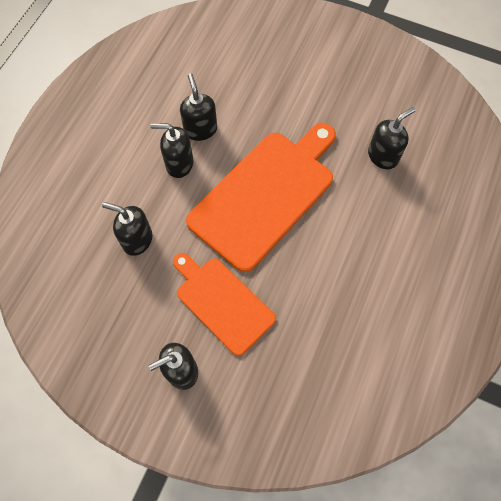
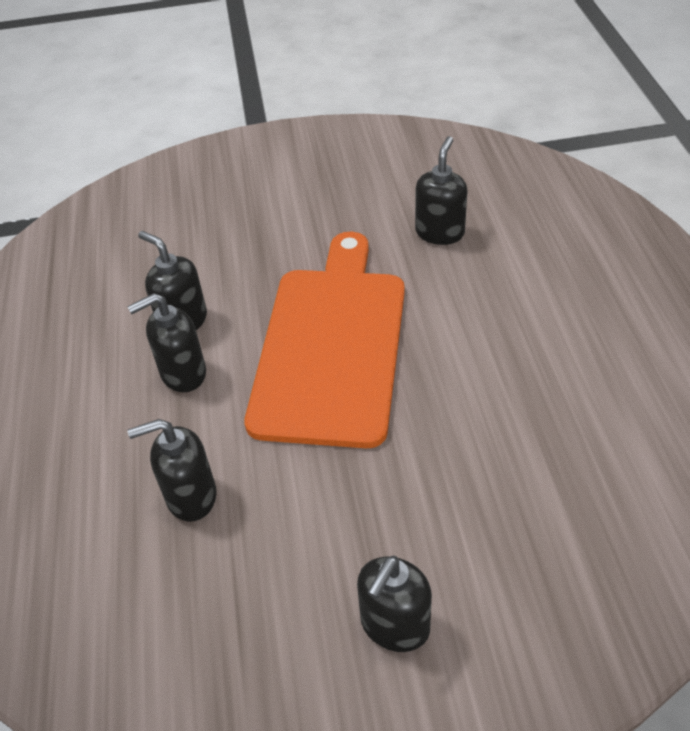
camera: 30 degrees left, 20 degrees down
orange cutting board [173,253,276,356] -> none

